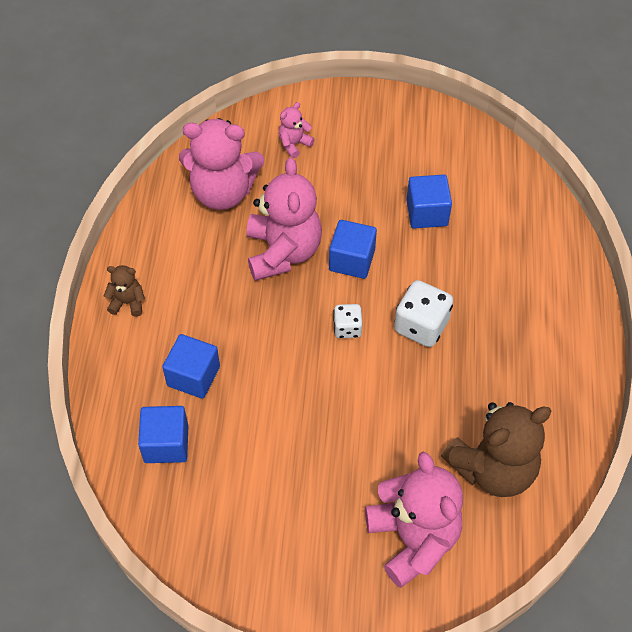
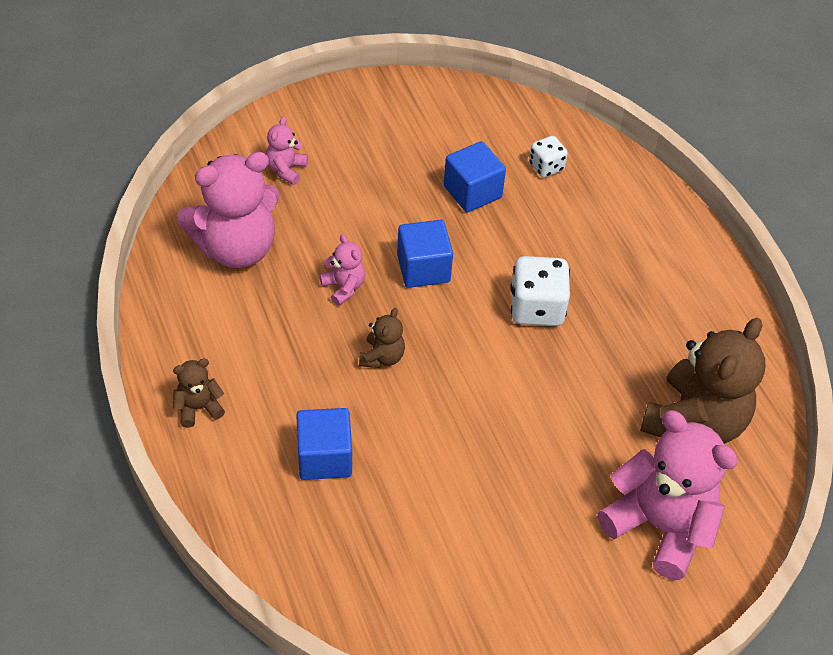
camera: 30 degrees left, 5 degrees down
blue cube [138,406,188,463] -> none
pink teddy bear [247,158,322,281] -> pink teddy bear [320,234,365,306], size x0.46
white dice [333,304,362,338] -> white dice moved to [529,136,568,178]
none -> brown teddy bear [359,308,405,368]

